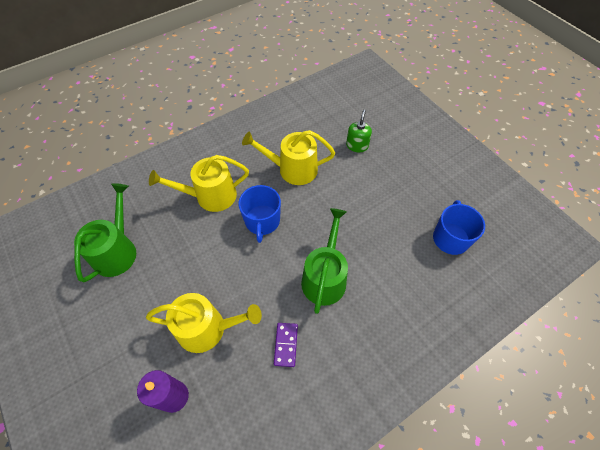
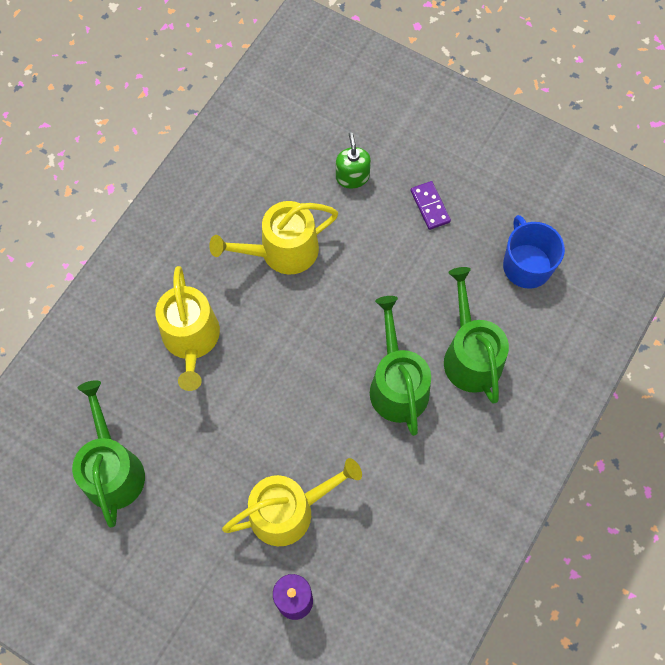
camera: 25 degrees left, 10 degrees up
yellow watering can [149,155,249,212] -> yellow watering can turned 60 degrees counterclockwise [155,266,220,391]
blue mug [238,185,281,243] -> none
purple domino [274,323,298,367] -> purple domino moved to [411,181,451,230]
none -> green watering can [444,267,509,404]

